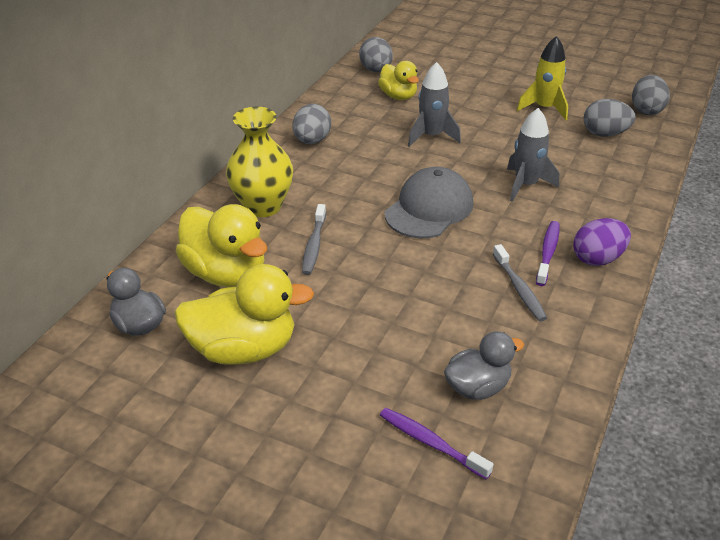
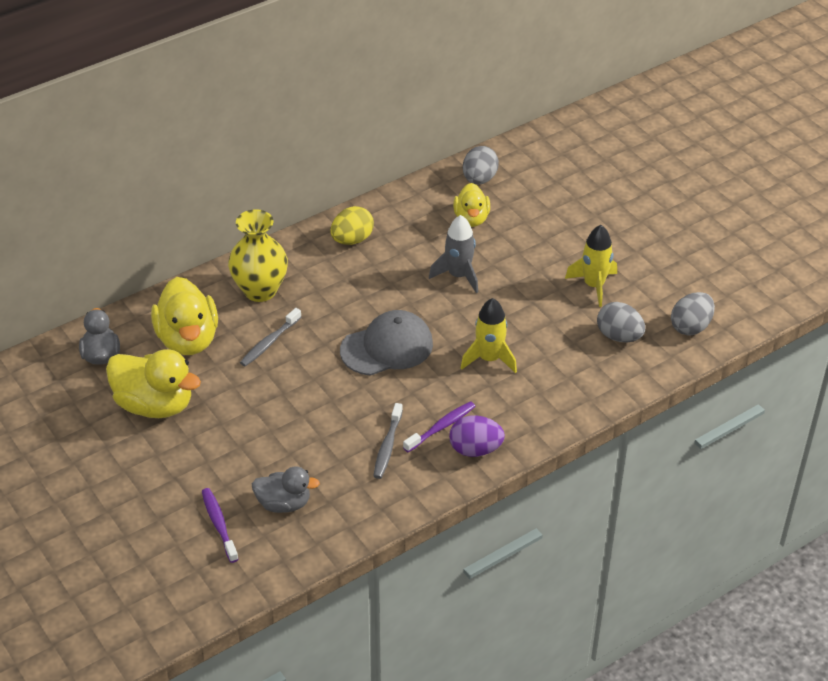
camera: 30 degrees right, 5 degrees up
grey egg [292,104,331,144] -> yellow egg [330,206,374,245]
grey rocket [507,108,559,202] -> yellow rocket [461,298,517,373]

